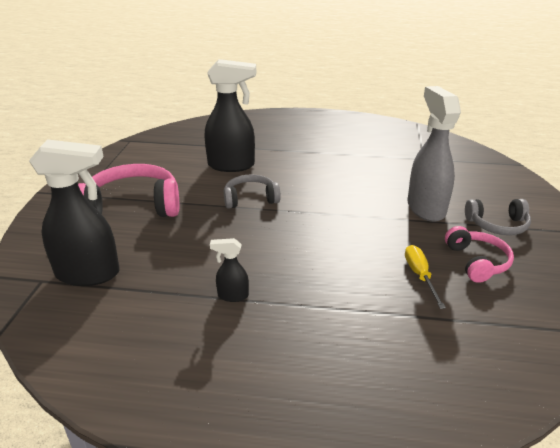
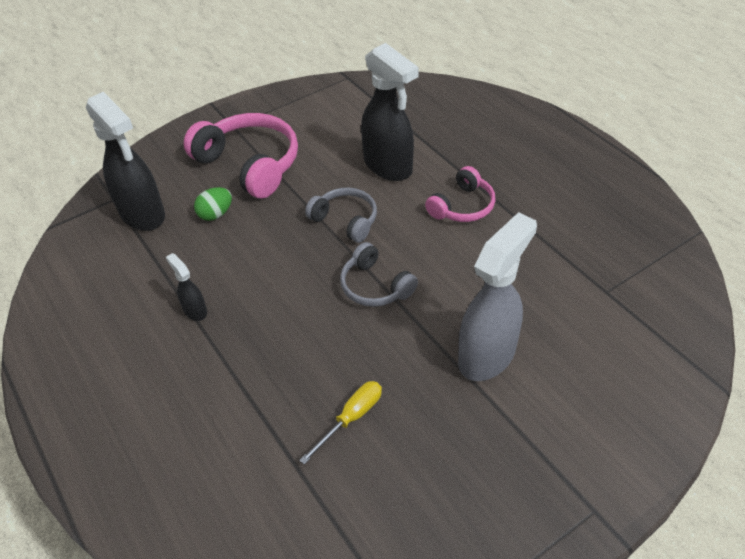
camera: 50 degrees right, 15 degrees up
pink headphones [445,226,514,283] -> pink headphones moved to [425,166,496,222]
grey headphones [465,199,531,235] -> grey headphones moved to [340,242,418,307]
none -> green egg [194,187,232,221]

